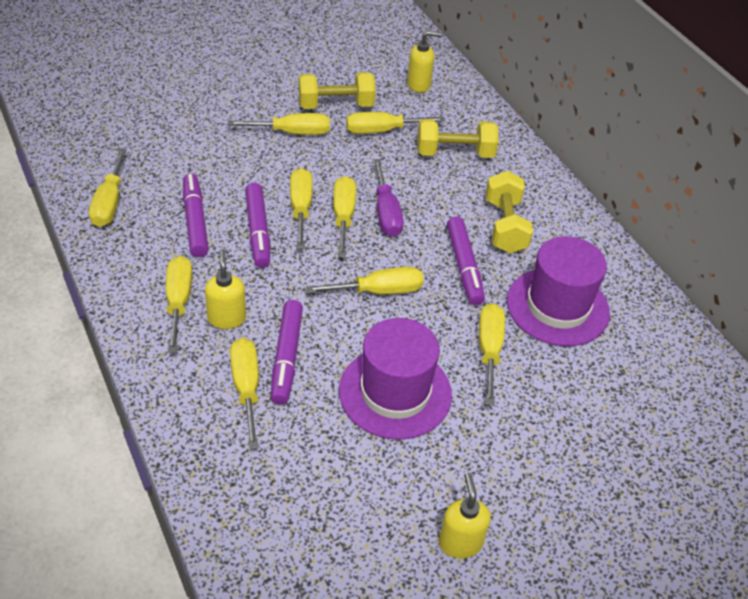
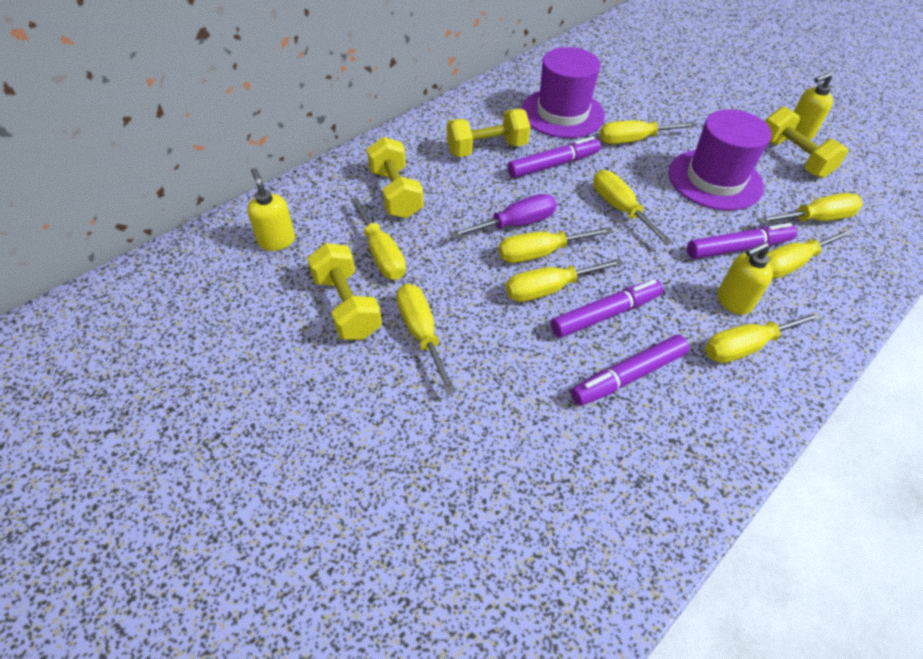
camera: 105 degrees left, 5 degrees up
yellow screwdriver [89,149,127,227] -> yellow screwdriver moved to [757,193,863,224]
none -> yellow dumbbell [765,106,848,178]

